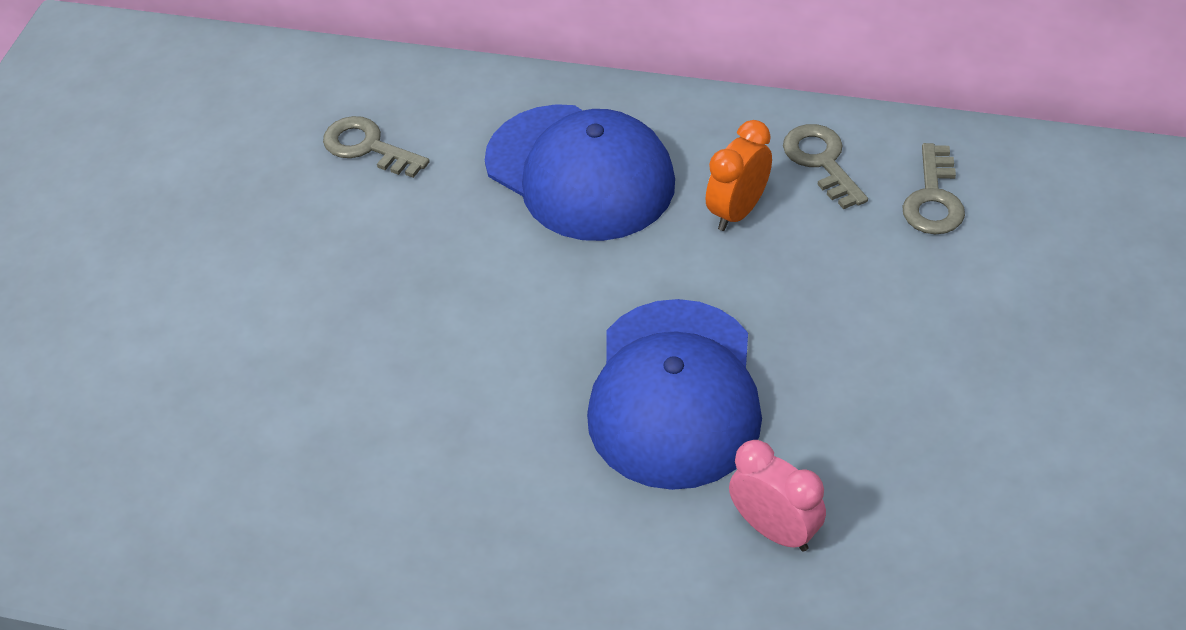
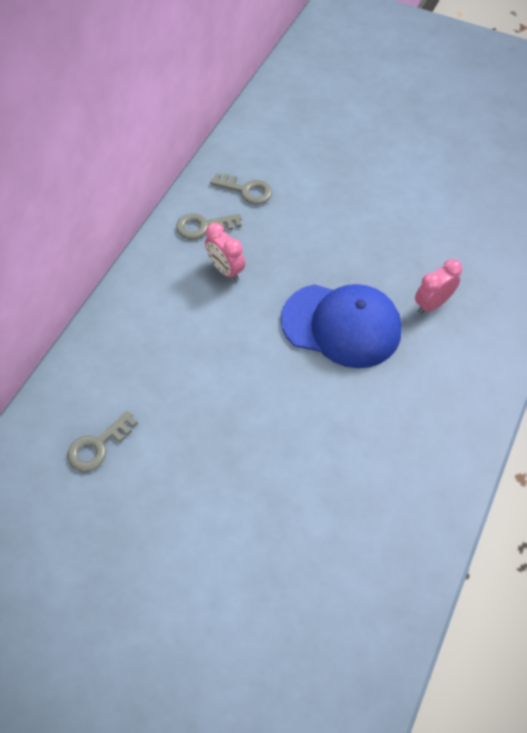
camera: 80 degrees left, 10 degrees up
blue cap [485,104,675,241] -> none
orange clock [706,120,772,231] -> pink clock [205,223,245,281]

